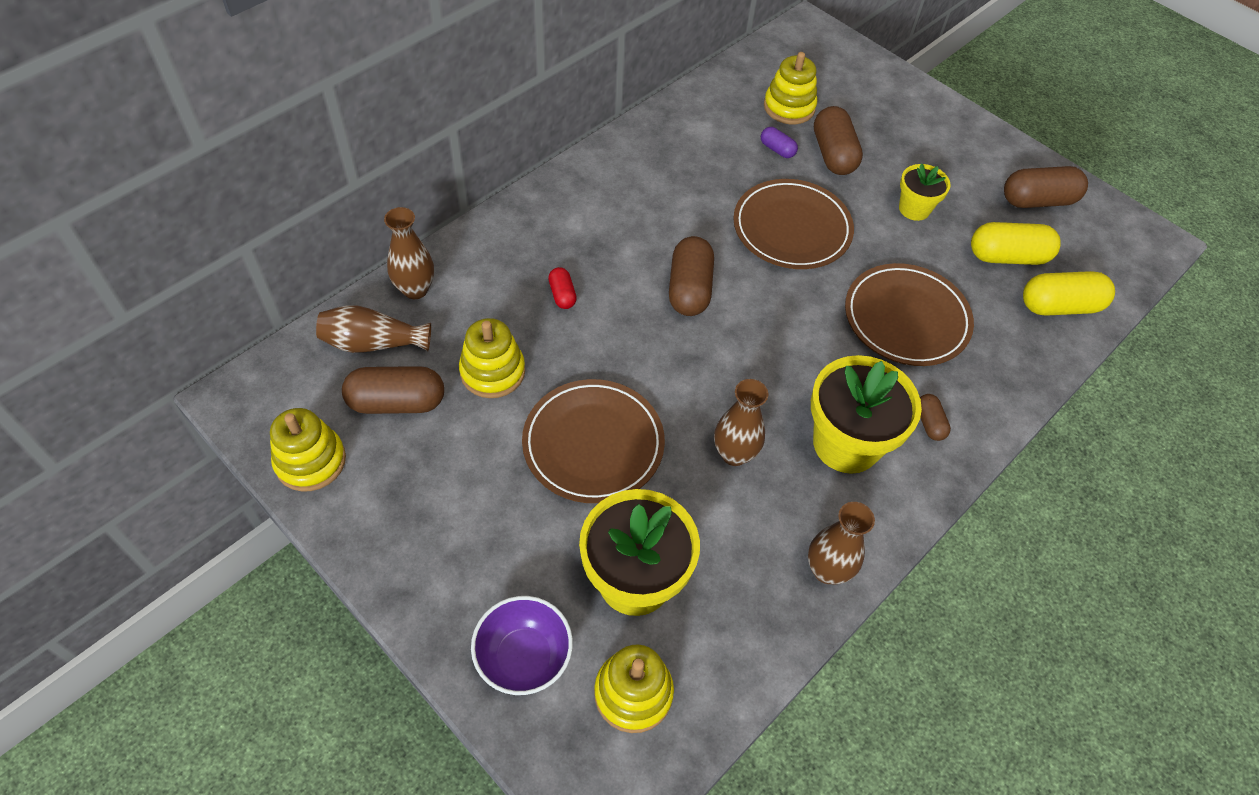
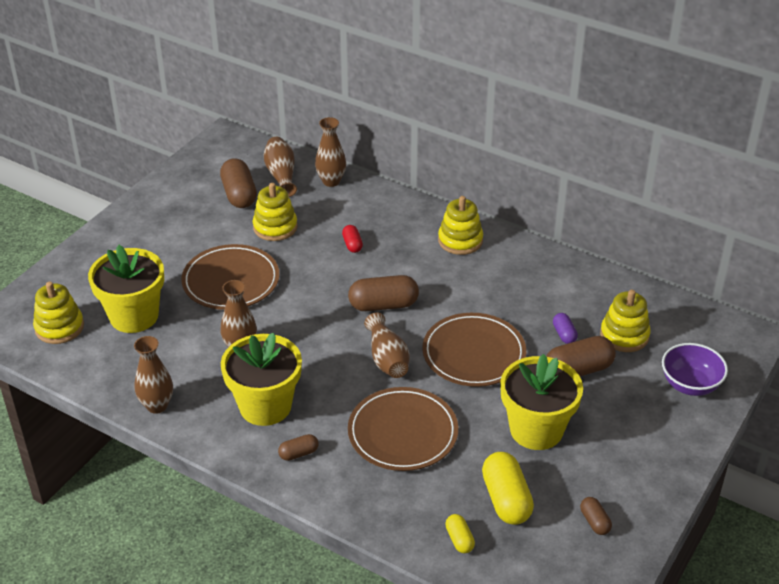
camera: 80 degrees right, 15 degrees down
yellow stacking toy [270,408,346,492] -> yellow stacking toy moved to [438,196,483,255]
purple bowl [471,596,573,695] -> purple bowl moved to [662,343,728,396]
red capsule [548,267,577,309] -> red capsule turned 75 degrees counterclockwise [342,225,363,253]
purple capsule [761,127,798,158] -> purple capsule turned 45 degrees counterclockwise [553,313,578,344]
yellow flower pot [899,164,951,221] -> yellow flower pot [500,354,583,450], size x1.80
brown capsule [1004,166,1088,208] -> brown capsule [580,497,612,535], size x0.52
yellow capsule [1023,271,1115,316] -> yellow capsule [445,514,475,553], size x0.52
none -> brown vase [364,313,410,378]

